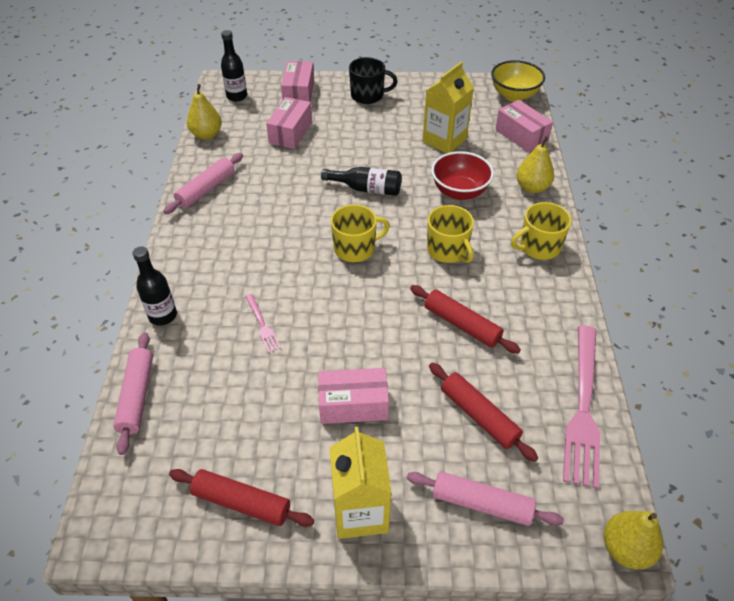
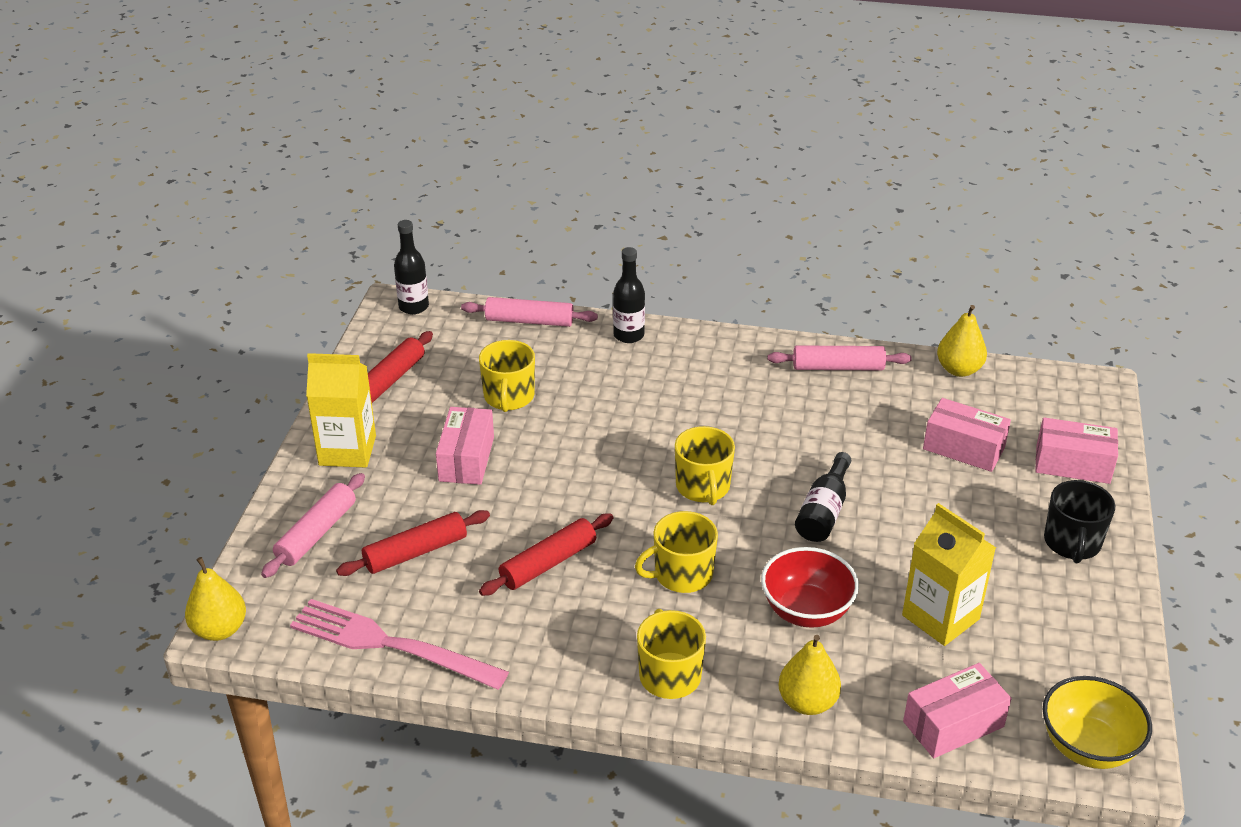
camera: 100 degrees right, 10 degrees down
pink rolling pin [163,153,243,214] -> pink rolling pin turned 45 degrees counterclockwise [767,345,912,371]
black bottle [221,30,247,102] -> black bottle moved to [394,220,429,314]
pink fork [245,294,281,353] -> none
none -> yellow mug [479,340,535,412]

